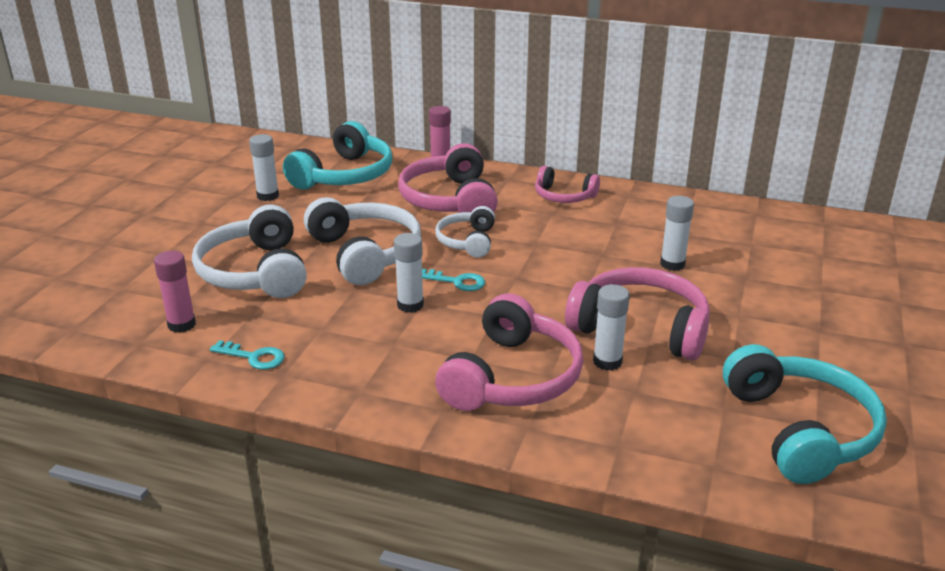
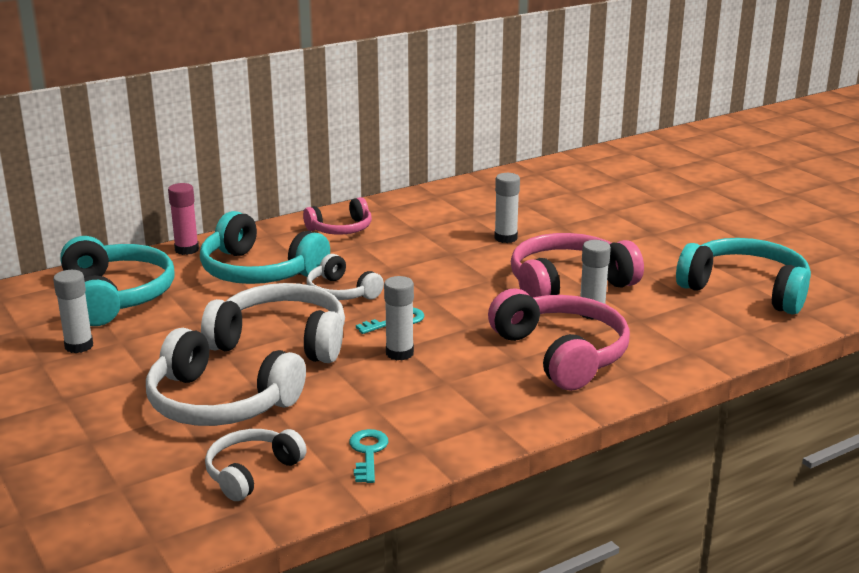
camera: 50 degrees left, 5 degrees down
pink glue stick [154,251,196,333] -> white headphones [205,429,307,501]
turquoise key [210,340,285,370] -> turquoise key turned 60 degrees counterclockwise [349,429,388,483]
pink headphones [398,143,498,213] -> turquoise headphones [200,211,330,284]

